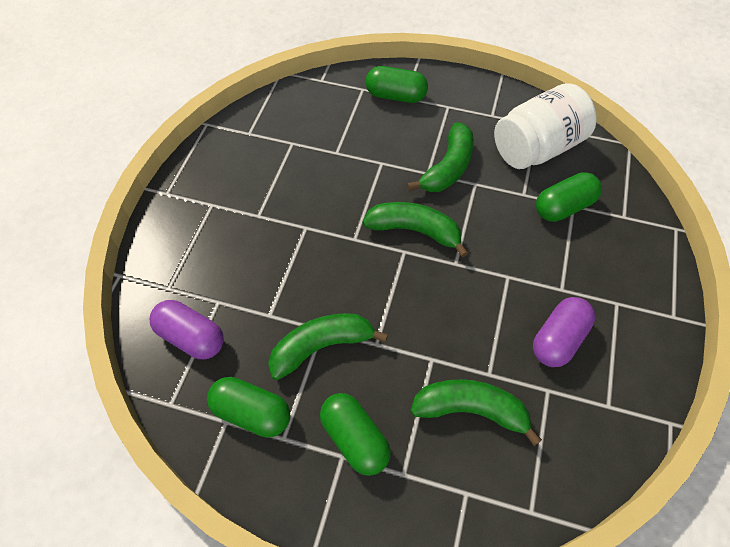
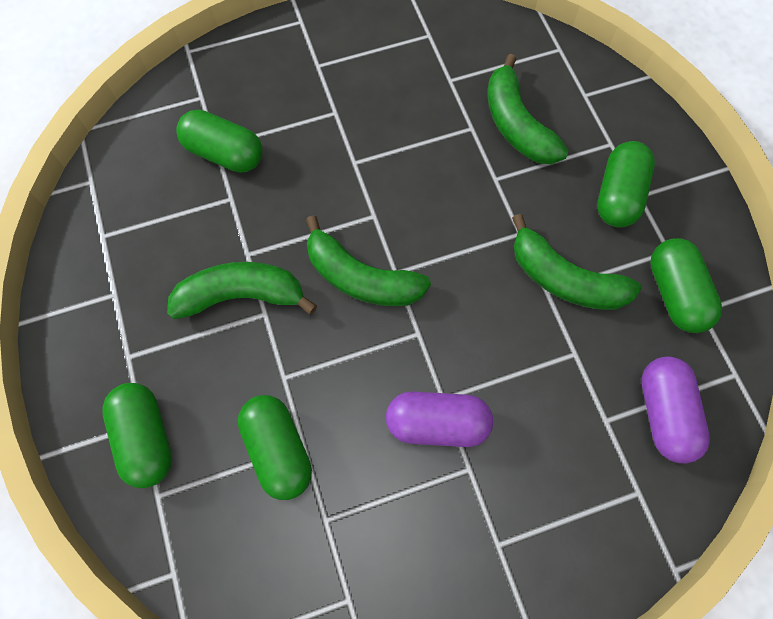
camera: 125 degrees left, 10 degrees up
green banana [363,202,468,258] -> green banana turned 45 degrees counterclockwise [306,215,431,306]
white jar [494,83,597,169] -> none
purple capsule [533,297,595,367] -> purple capsule moved to [386,392,493,447]
none -> green capsule [237,395,312,500]

